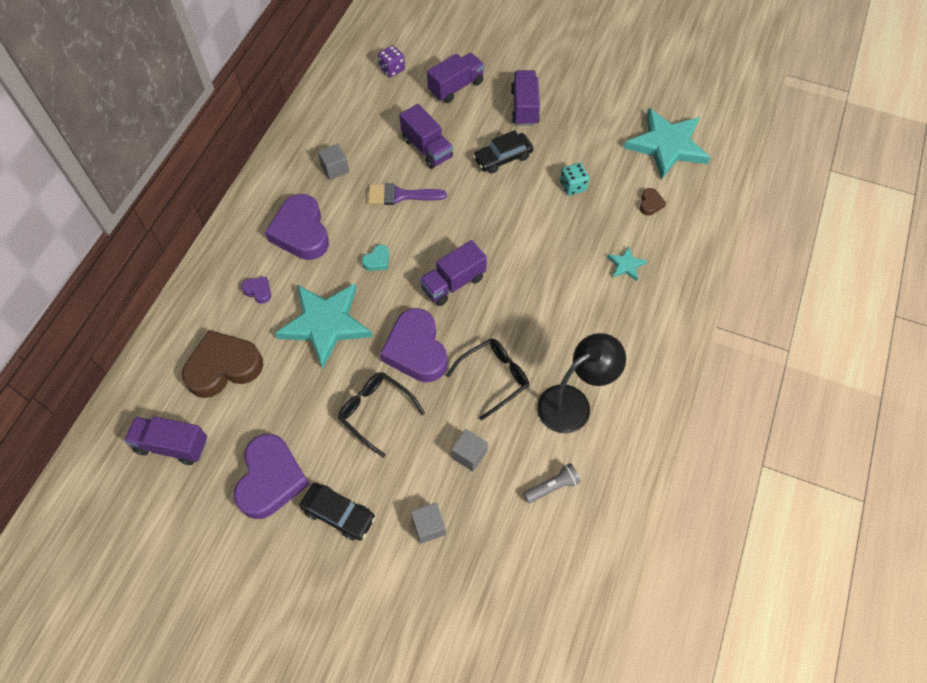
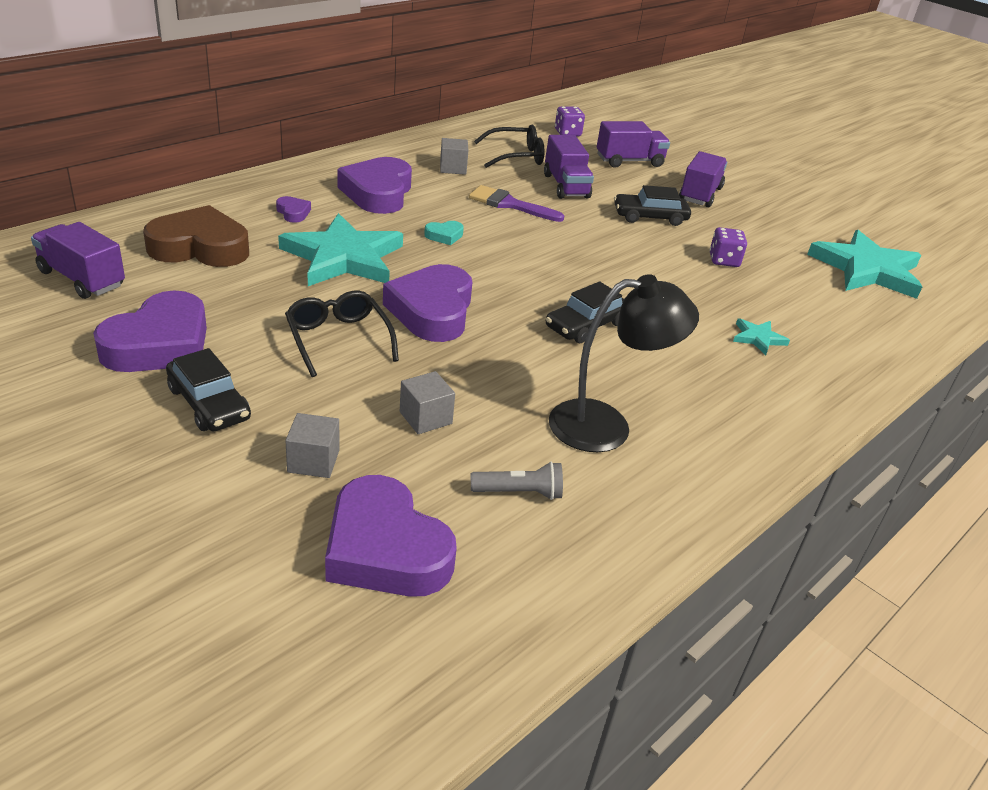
camera: 20 degrees right, 25 degrees down
purple truck [419,240,487,306] -> none
black glasses [446,338,529,421] -> black glasses moved to [474,125,544,168]
turquoise dice [560,163,589,196] -> purple dice [710,227,747,267]
brown heart [640,188,666,216] -> none
none -> purple heart [325,475,457,597]
none -> black car [546,281,624,343]

